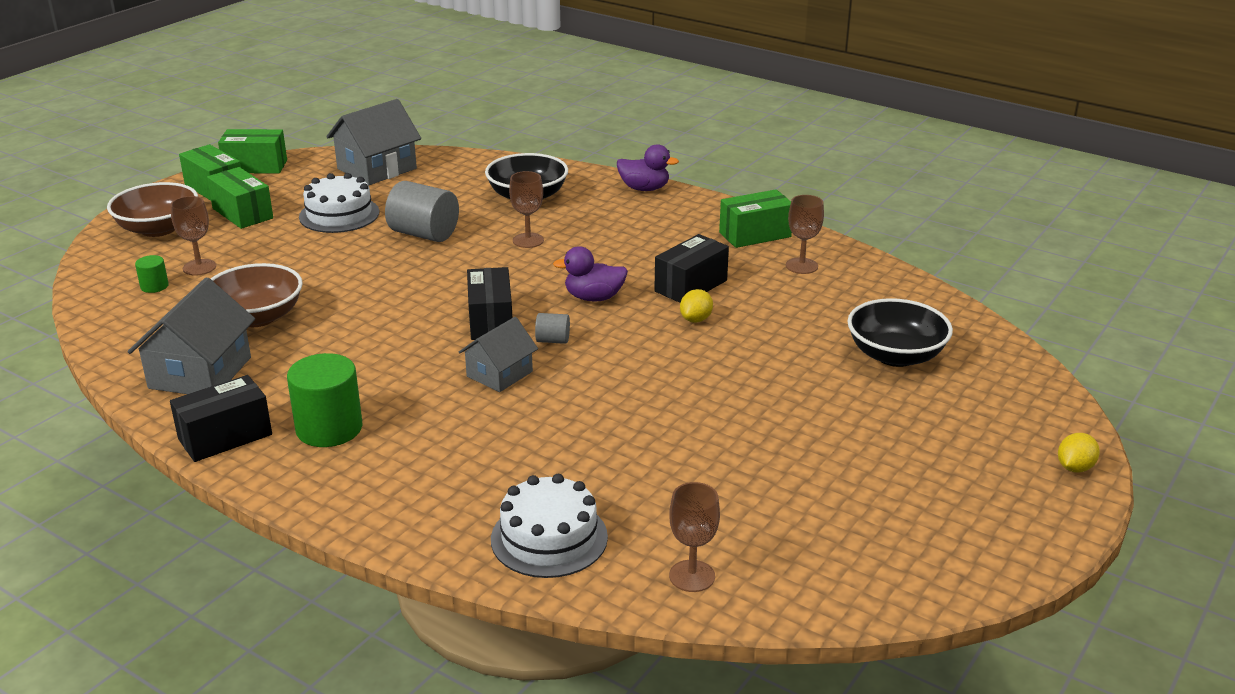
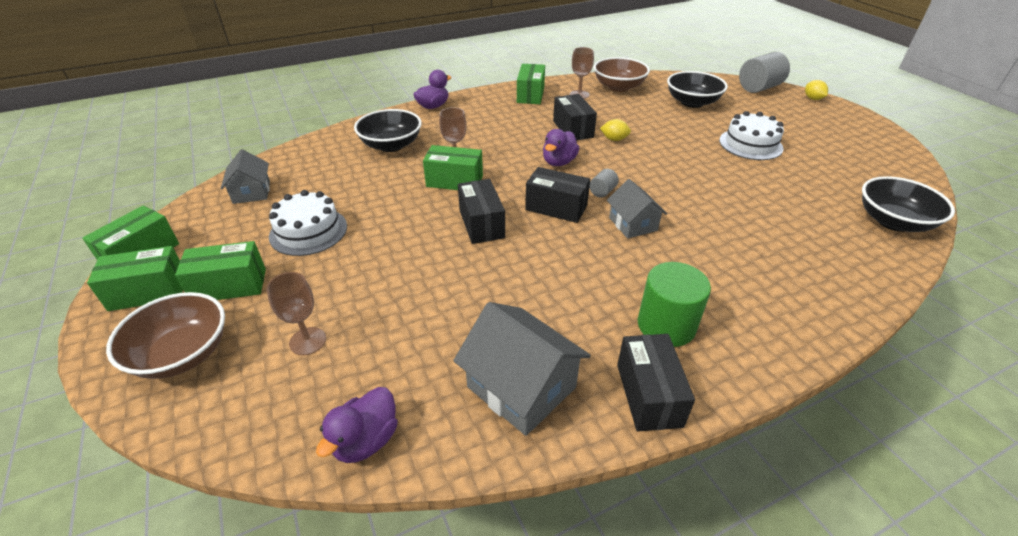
camera: 60 degrees left, 10 degrees up
green cylinder [135,255,169,293] -> none
brown bowl [211,263,303,327] -> brown bowl moved to [594,57,650,92]
grey house [326,99,421,185] -> grey house [221,149,270,204], size x0.63
grey cylinder [385,181,459,242] -> grey cylinder moved to [739,52,790,93]
white cake [491,474,608,578] -> white cake moved to [719,111,784,160]
brown goblet [669,482,720,592] -> black bowl [862,176,955,232]
yellow lemon [680,289,713,323] -> yellow lemon turned 45 degrees counterclockwise [600,119,631,141]
none -> purple duck [316,387,398,463]
none -> green box [423,145,483,190]
none -> black box [458,179,505,244]

